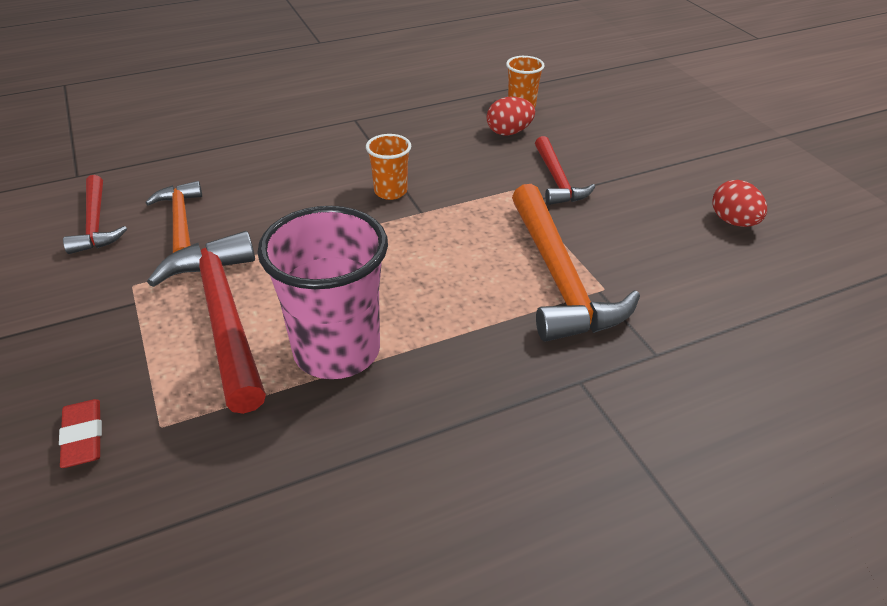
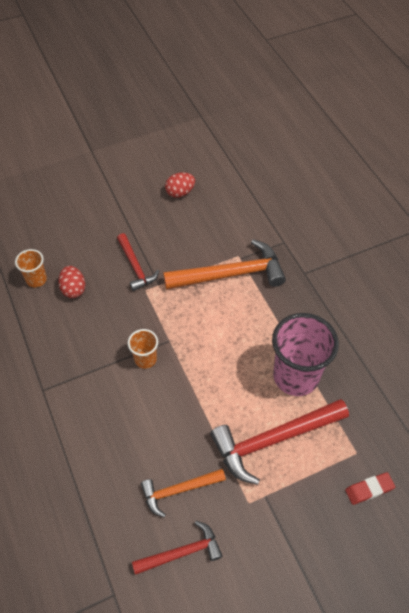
camera: 90 degrees left, 15 degrees up
red hammer [535,136,595,205] -> red hammer turned 75 degrees clockwise [117,233,159,291]

